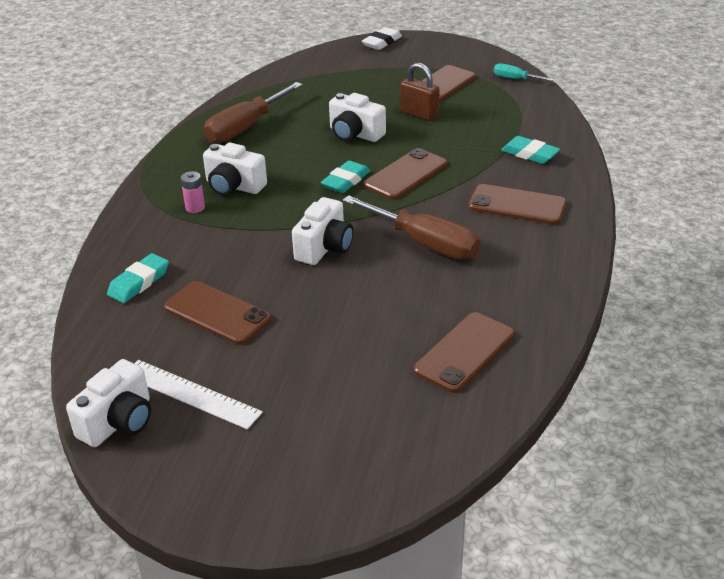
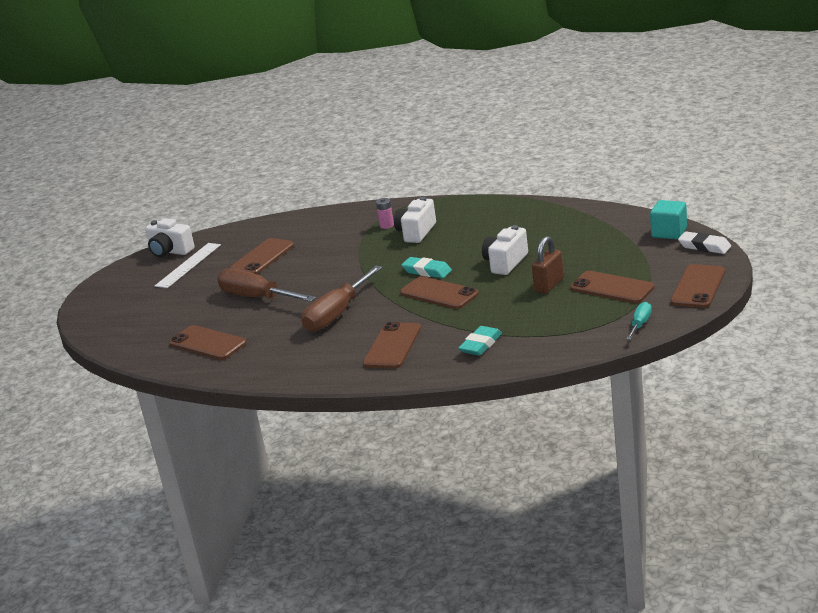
camera: 90 degrees right, 10 degrees down
turquoise eraser [107,253,169,303] -> none
brown screwdriver [204,82,303,144] -> brown screwdriver moved to [217,269,316,302]
white camera [292,197,354,265] -> none
none -> turquoise cube [650,200,687,240]
none -> brown phone [670,264,725,308]

